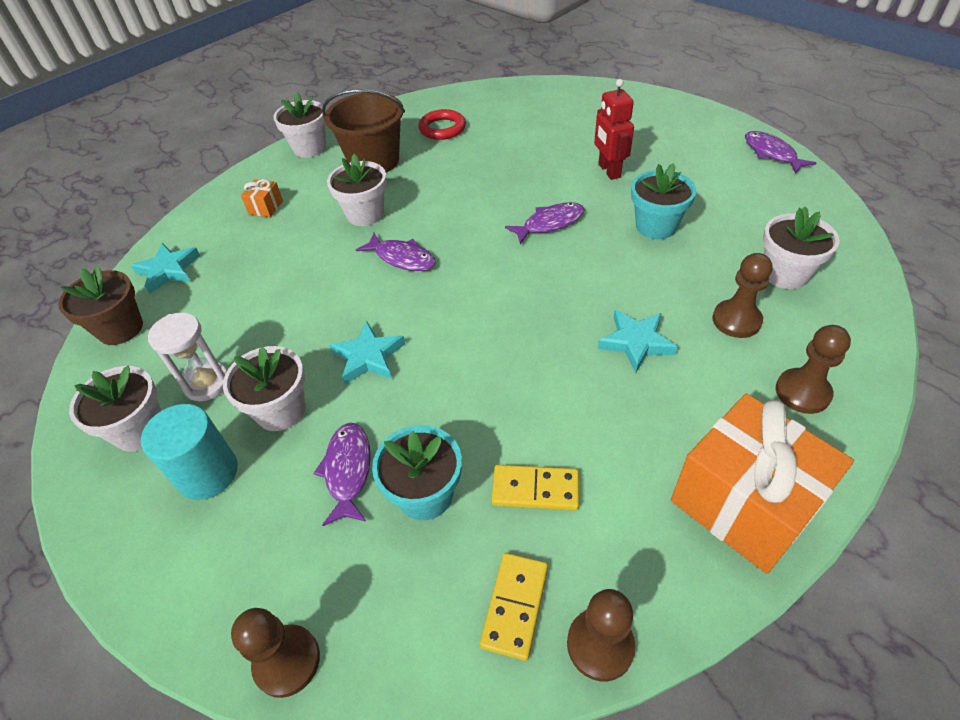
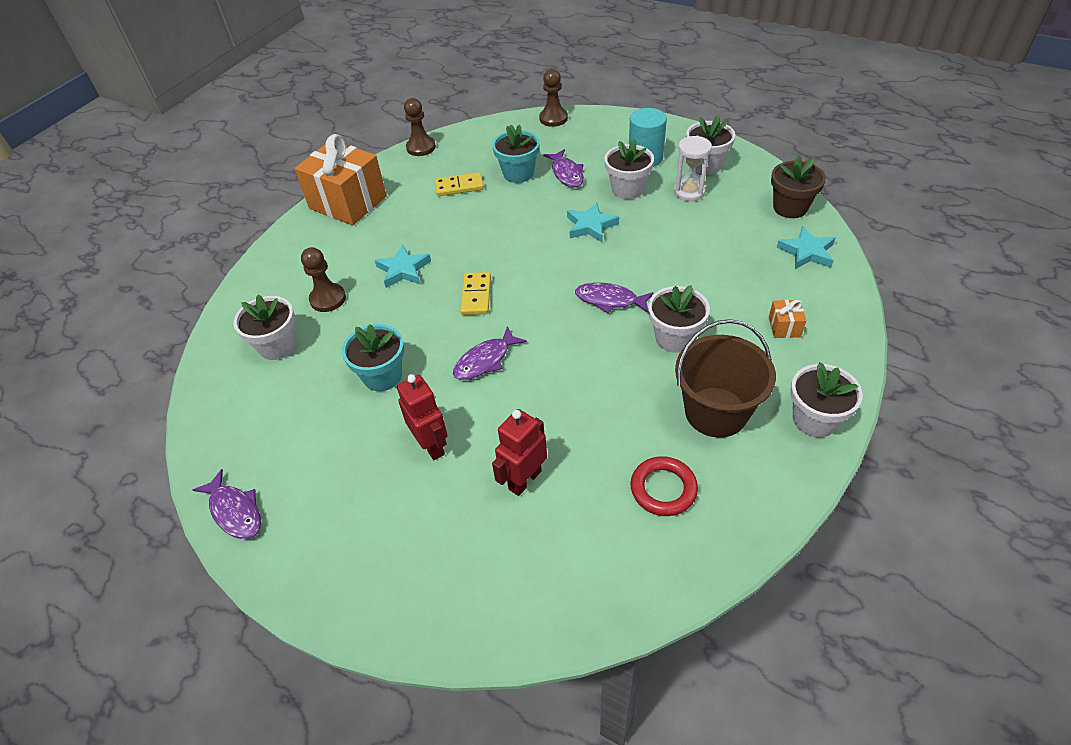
camera: 165 degrees right, 0 degrees up
yellow domino [480,553,548,661] -> yellow domino moved to [460,272,491,315]
brown pawn [776,325,851,414] -> none
none -> red robot [492,409,547,496]

